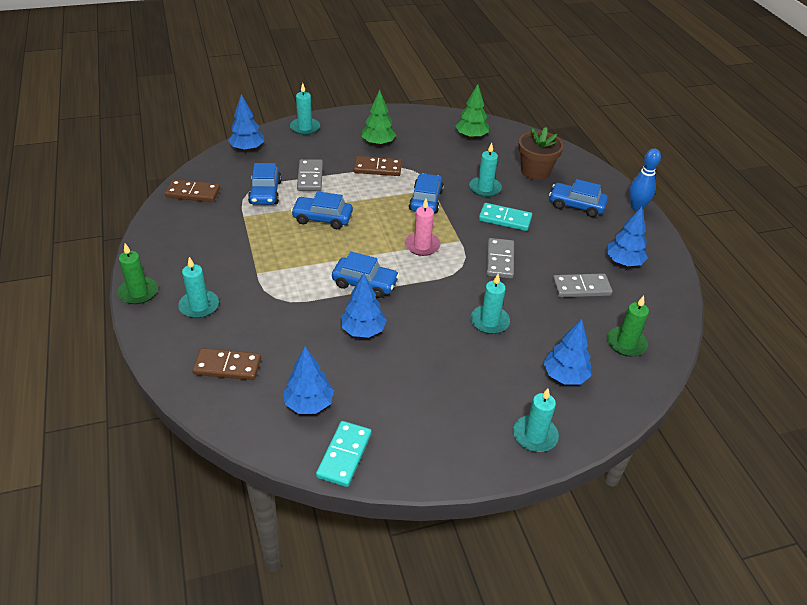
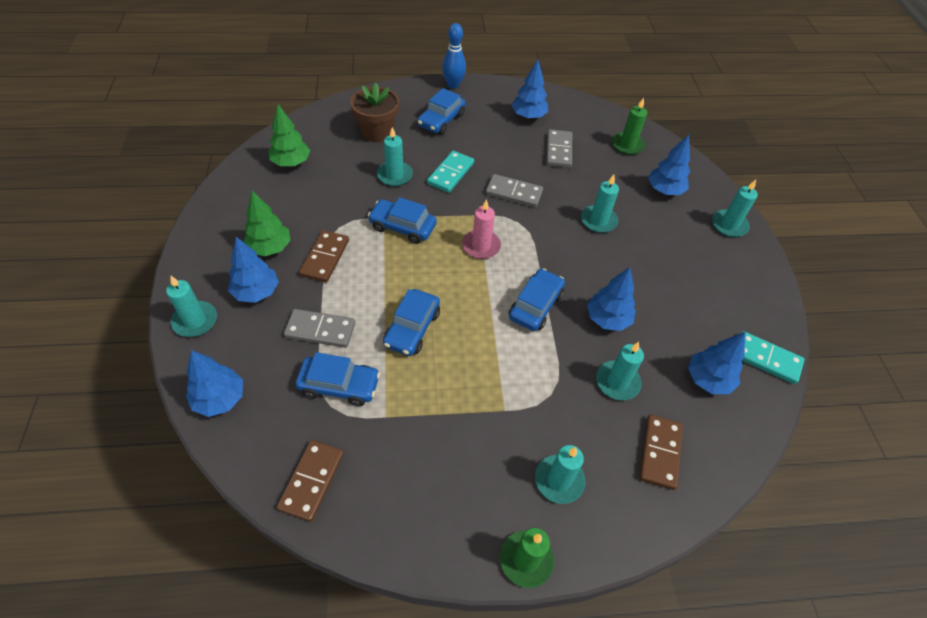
camera: 80 degrees left, 10 degrees up
none -> blue tree [228,237,279,303]
none -> turquoise candle [596,342,644,400]

